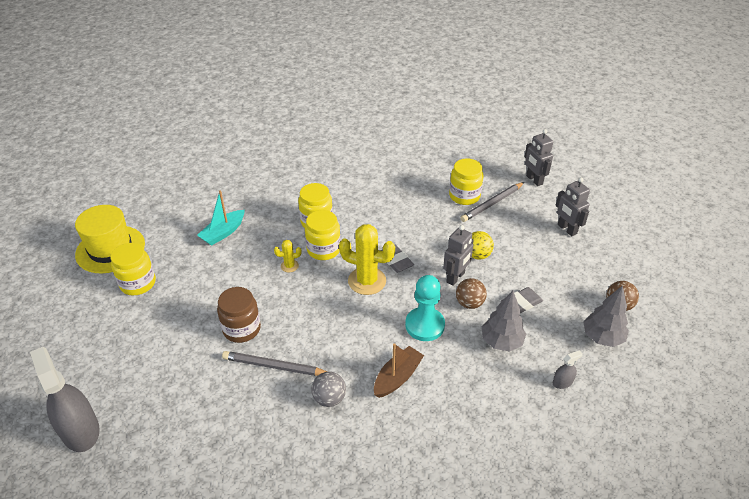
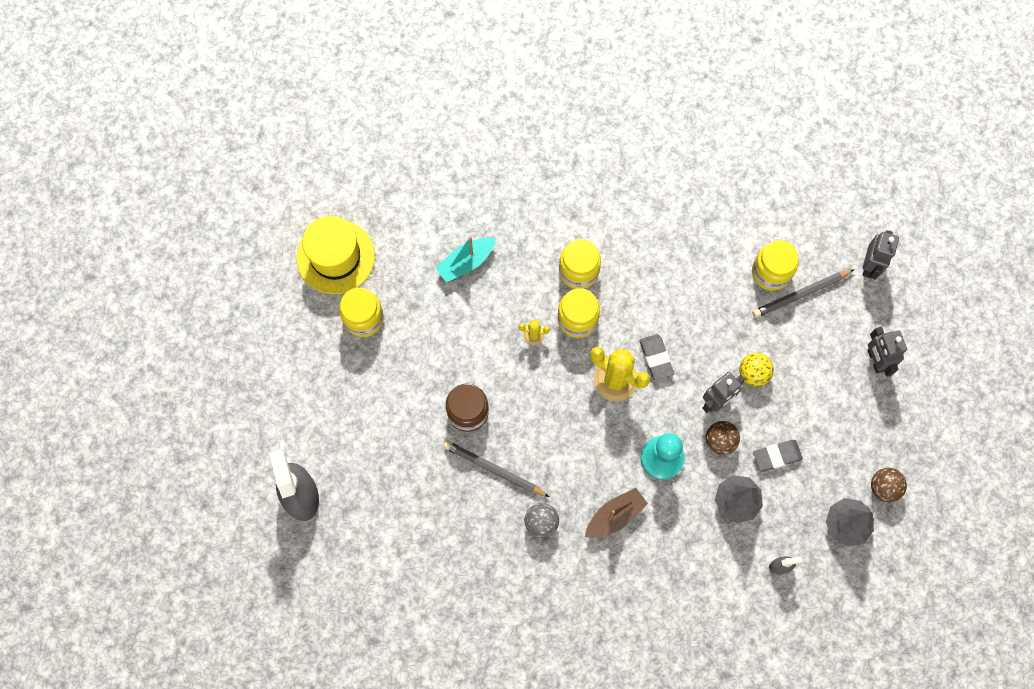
camera: 15 degrees right, 30 degrees up
grey robot [525,129,553,186] -> grey robot turned 150 degrees counterclockwise [863,230,899,279]

